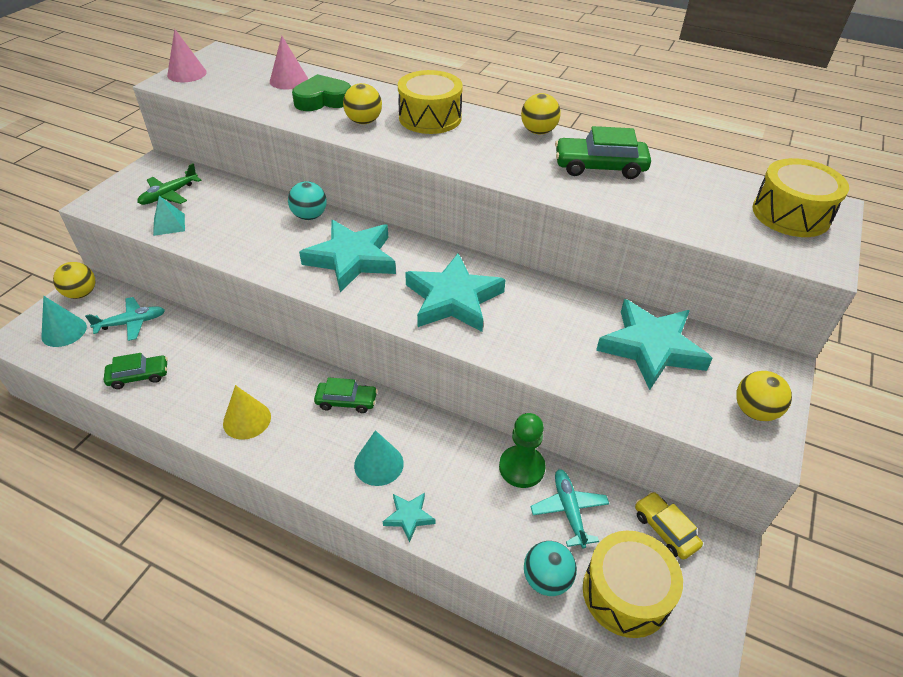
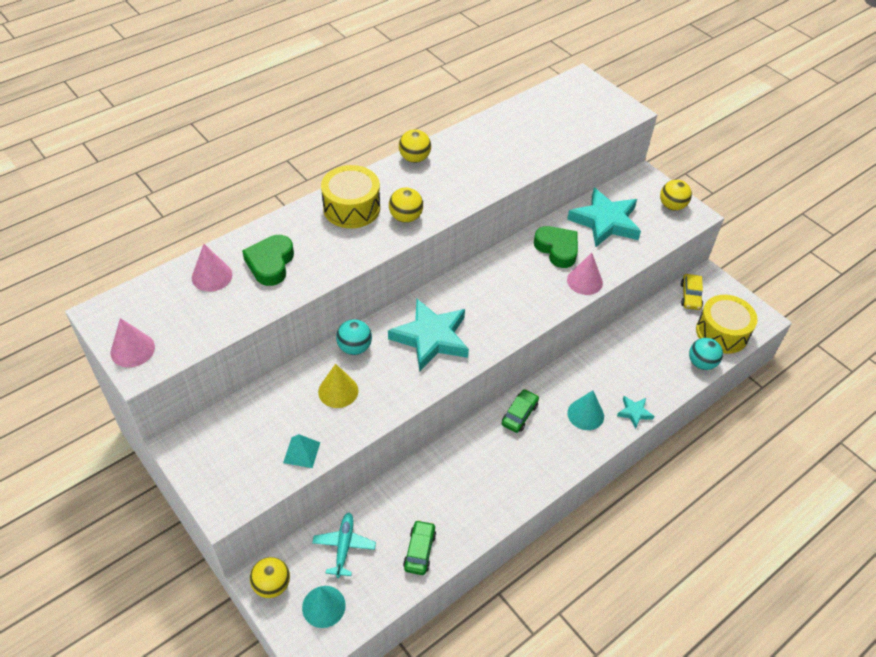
camera: 65 degrees left, 5 degrees up
green plane [137,163,202,205] -> none
yellow cone [223,385,271,440] -> yellow cone moved to [318,364,358,408]
yellow ball [343,83,382,124] -> yellow ball moved to [389,188,423,223]
turquoise star [405,253,506,332] -> none
green pawn [499,413,546,488] -> none
turquoise plane [530,469,609,549] -> none
green car [555,126,651,179] -> none
yellow car [635,492,703,560] -> yellow car turned 75 degrees counterclockwise [681,274,703,310]
yellow drum [752,158,849,237] -> none
none -> green heart [534,226,578,268]
none -> pink cone [567,253,603,295]

